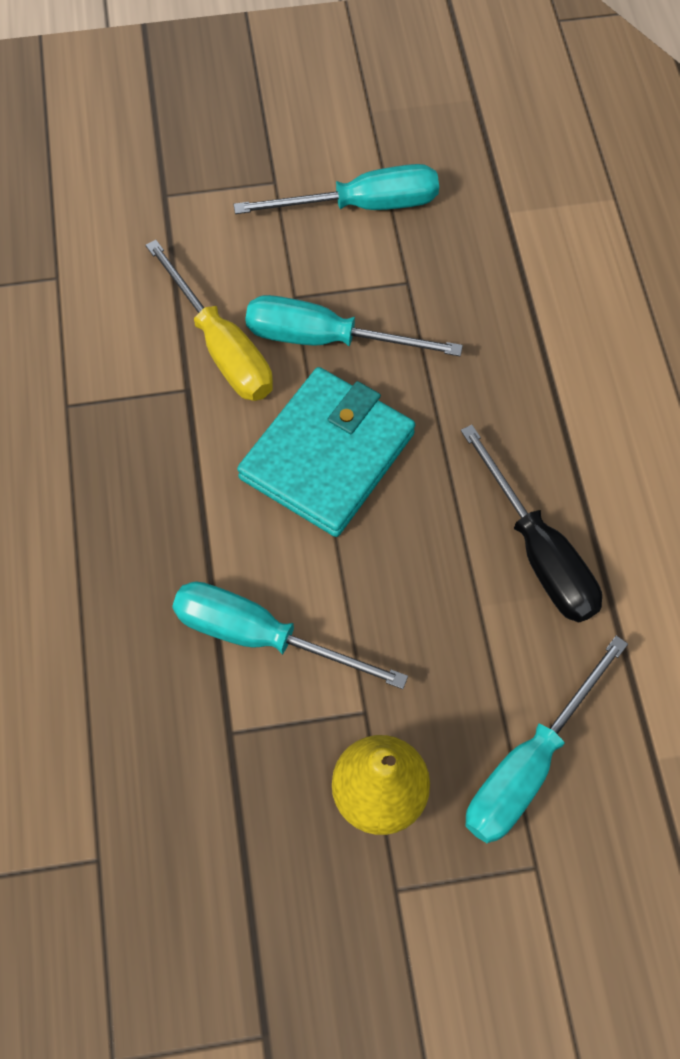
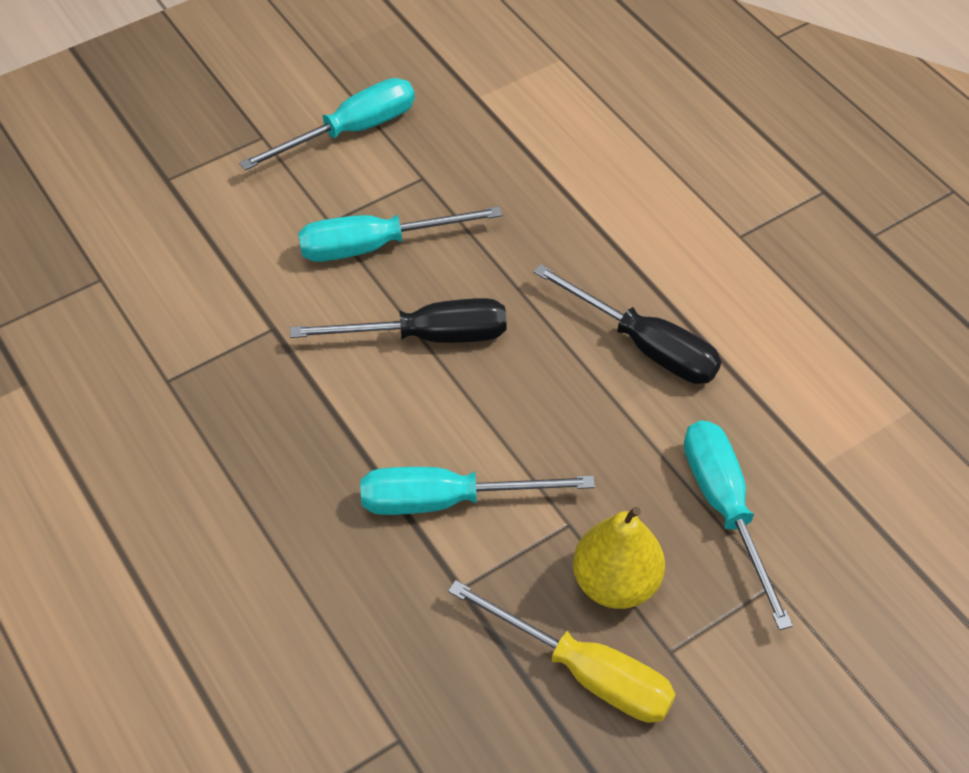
camera: 25 degrees left, 10 degrees down
yellow screwdriver [145,240,273,401] -> yellow screwdriver moved to [448,580,676,723]
turquoise wallet [237,367,415,537] -> black screwdriver [290,298,507,343]
turquoise screwdriver [466,635,628,843] -> turquoise screwdriver turned 150 degrees clockwise [684,421,793,630]

